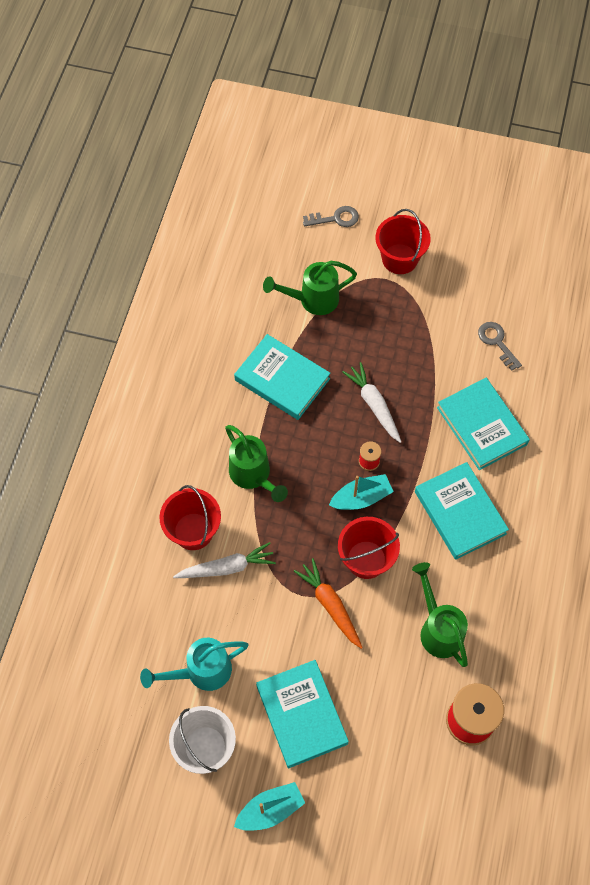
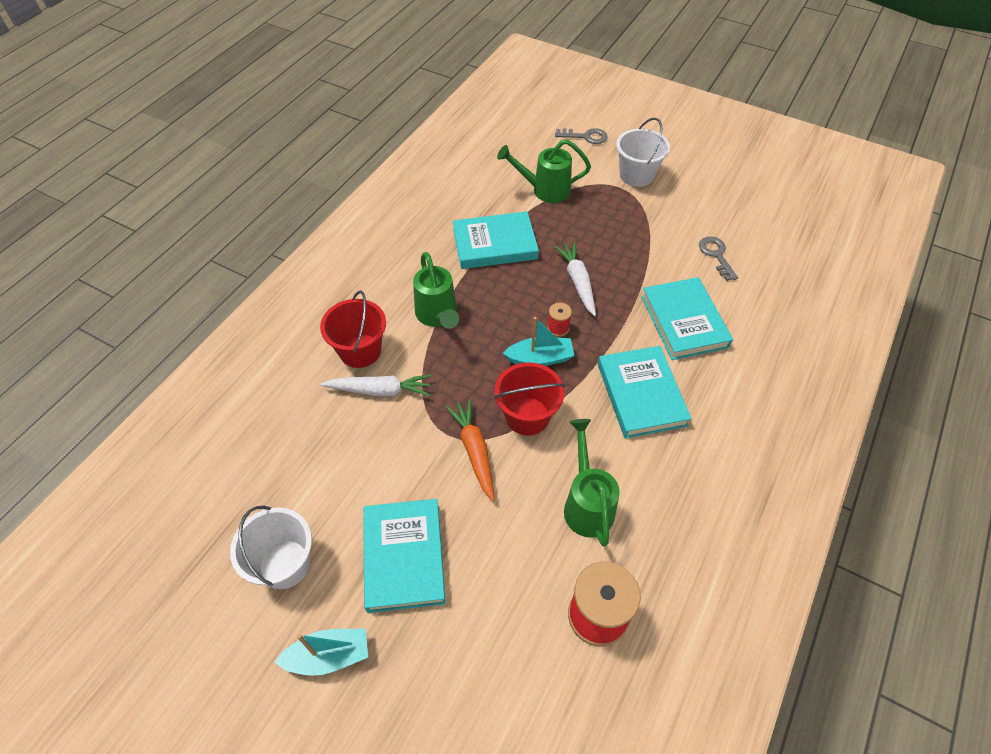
camera: 15 degrees right, 10 degrees down
turquoise watering can [140,638,249,691] -> none
turquoise book [234,334,330,420] -> turquoise book turned 60 degrees counterclockwise [453,211,539,269]
red bucket [375,209,431,274] -> white bucket [616,118,670,187]

